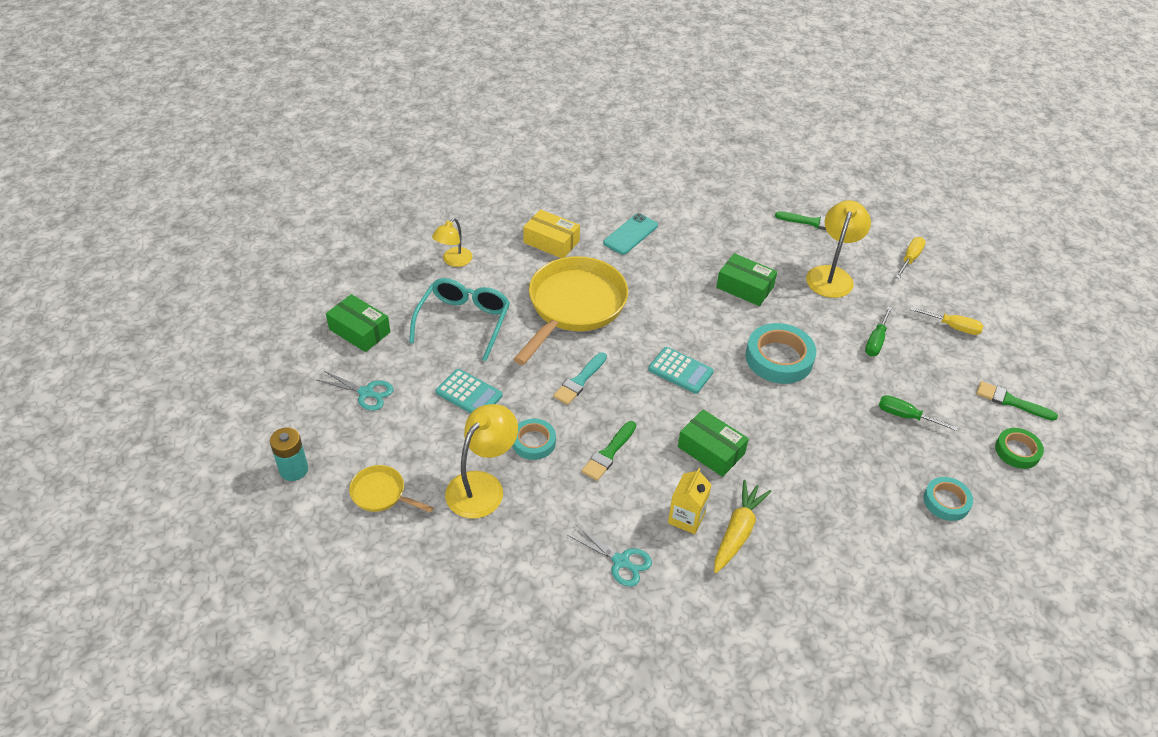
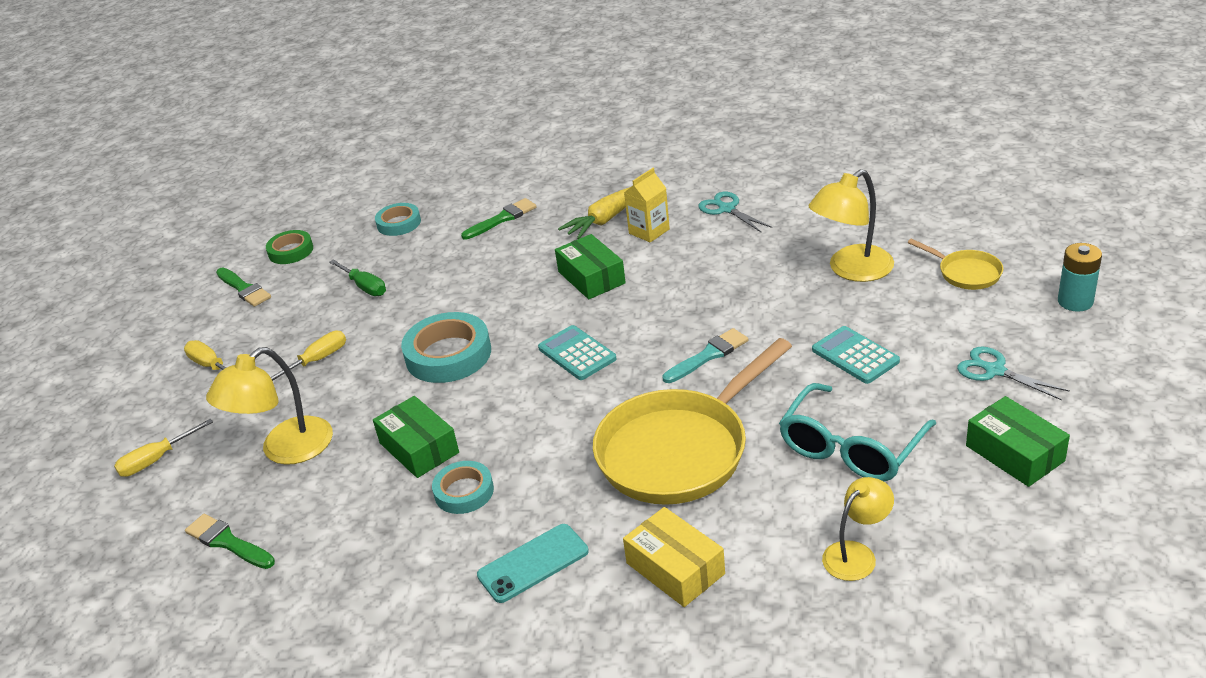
camera: 155 degrees left, 10 degrees down
turquoise tape [512,419,556,460] -> turquoise tape moved to [432,461,494,514]
green brush [581,421,636,481] -> green brush moved to [461,198,537,239]
green screwdriver [865,307,892,356] -> yellow screwdriver [271,331,346,381]

